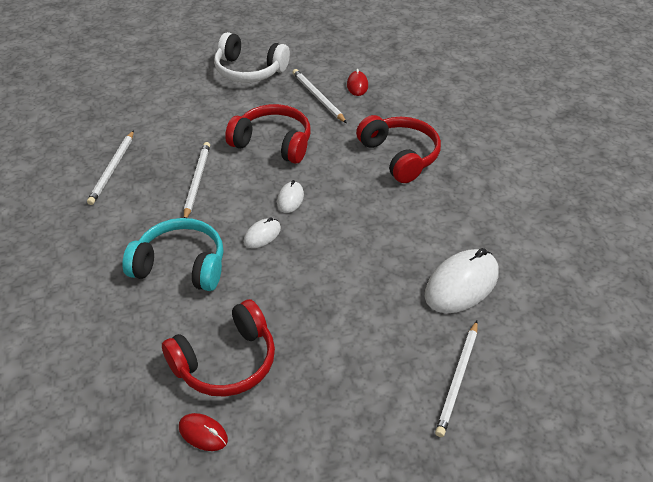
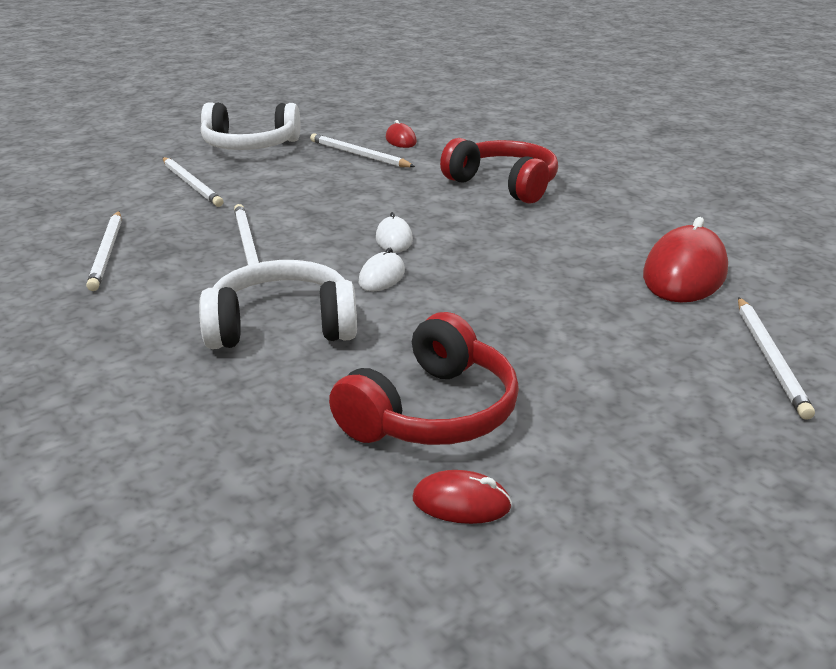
camera: 20 degrees left, 15 degrees down
turquoise headphones [122,218,223,291] -> white headphones [199,260,357,349]
red headphones [225,104,311,164] -> none
white mouse [425,248,498,313] -> red mouse [643,217,728,303]
none -> white pencil [162,157,224,207]

